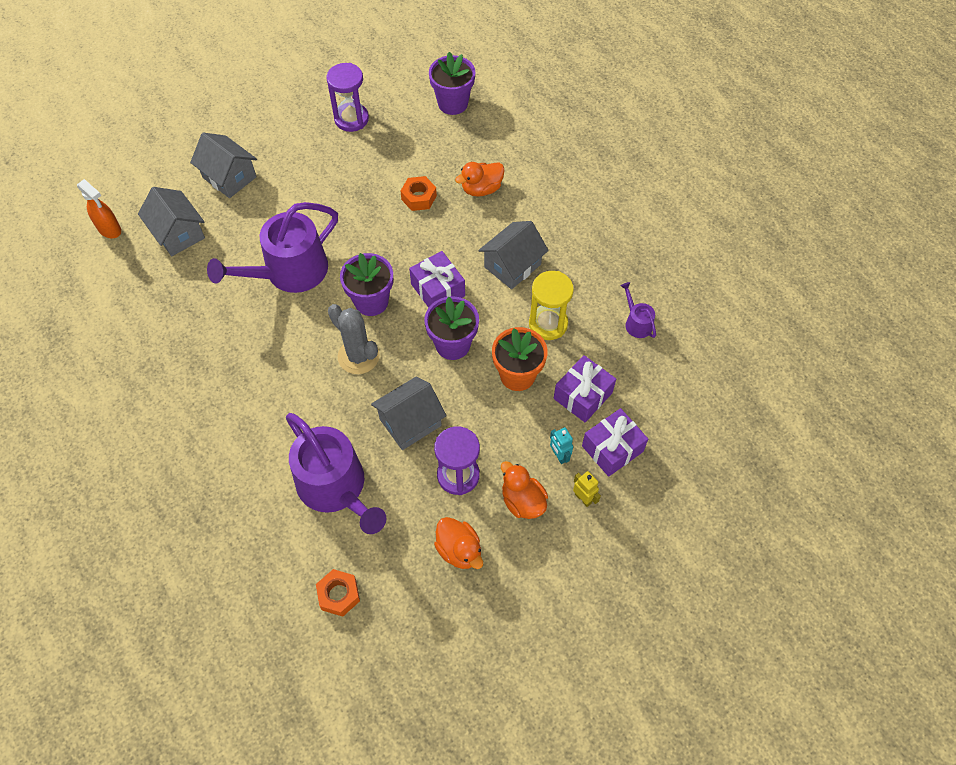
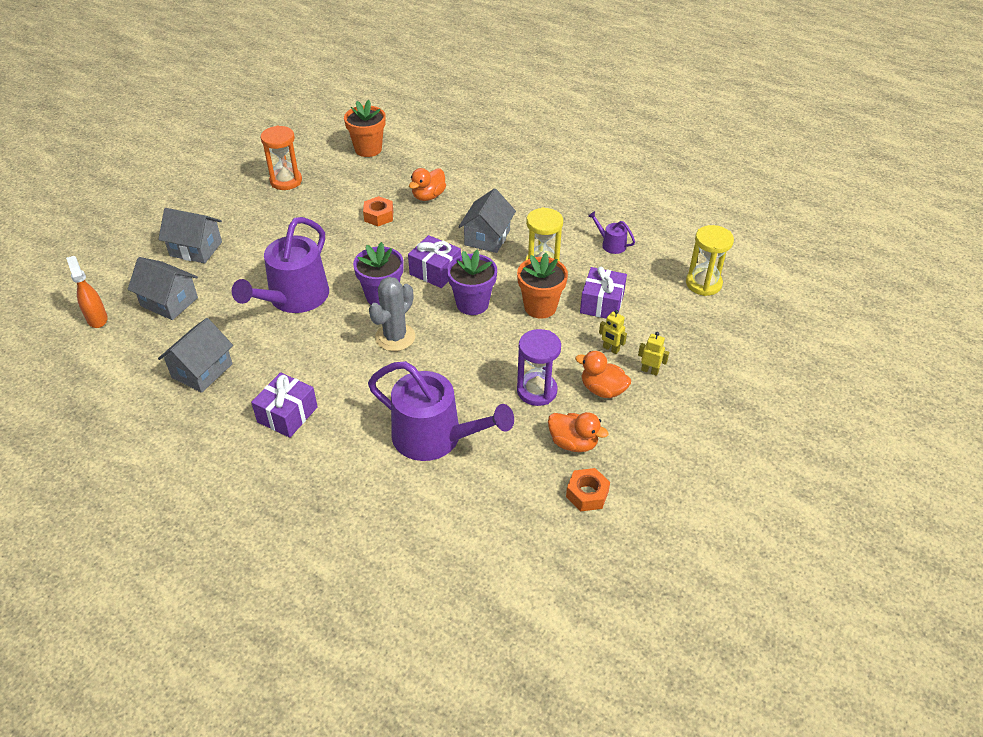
camera: 25 degrees left, 15 degrees down
orange spray bottle [77,179,121,239] -> orange spray bottle turned 135 degrees counterclockwise [66,256,108,328]
orange nut [316,569,360,617] -> orange nut moved to [566,468,610,511]
purple hourglass [327,63,369,132] -> orange hourglass [260,125,302,190]
grey cactus [328,304,380,374] -> grey cactus turned 75 degrees counterclockwise [369,277,415,351]
grey house [371,376,447,450] -> grey house moved to [158,318,233,393]
purple flower pot [429,52,475,115] -> orange flower pot [344,100,386,157]
turquoise robot [550,427,573,464] -> yellow robot [599,310,627,354]
purple gift [582,408,648,477] -> purple gift moved to [251,372,318,438]
none -> yellow hourglass [686,225,734,296]

